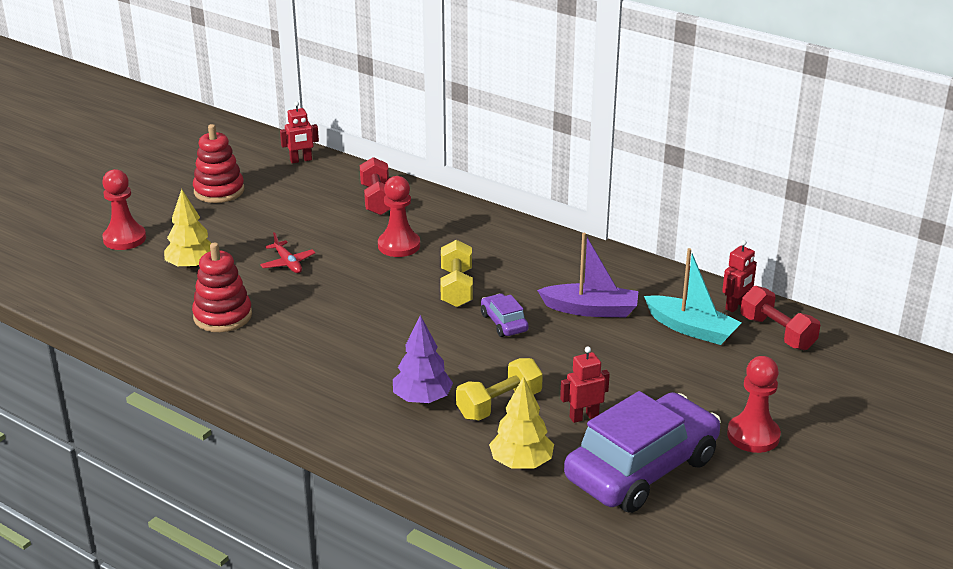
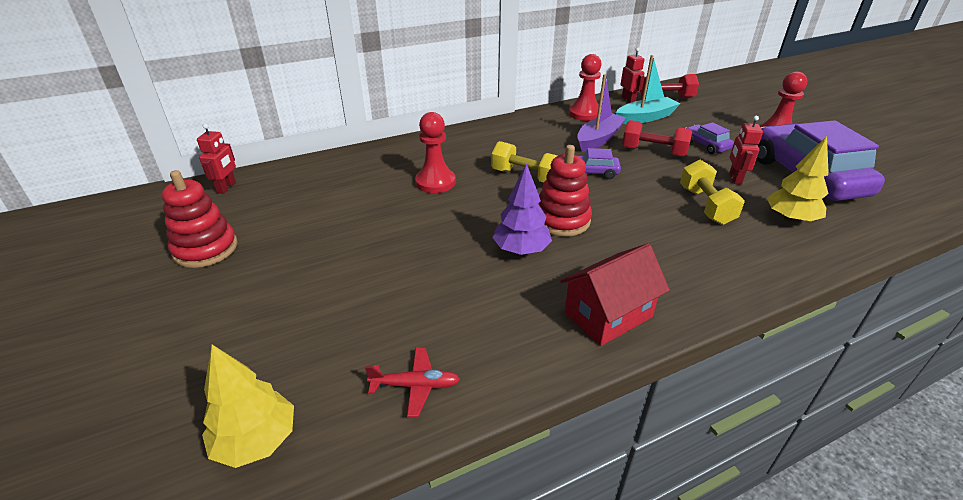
camera: 60 degrees left, 5 degrees up
red pawn [102,169,146,250] -> red pawn moved to [569,54,602,121]
yellow tree [164,189,211,270] -> yellow tree moved to [202,345,294,468]
red stacking toy [192,243,252,332] -> red stacking toy moved to [538,145,592,237]
red plane [260,232,316,273] -> red plane moved to [365,348,460,417]
red dumbbell [360,157,390,215] -> red dumbbell moved to [622,120,692,157]
purple tree [393,315,453,404] -> purple tree moved to [492,163,552,255]
none -> red house [560,243,670,346]
none -> purple car [686,122,734,154]

